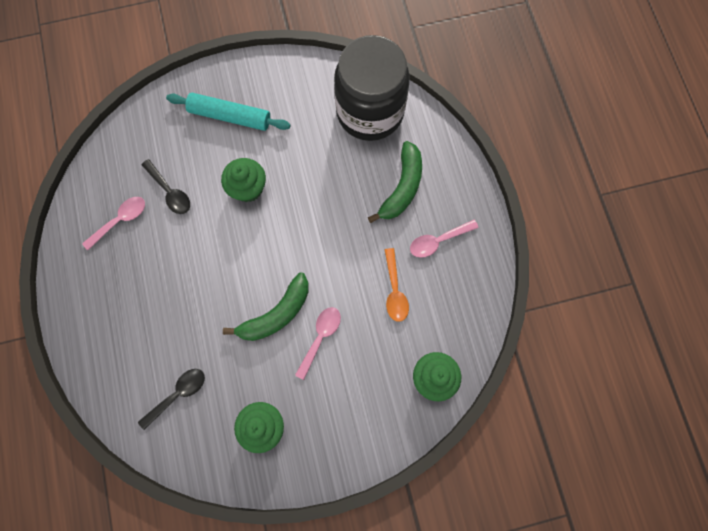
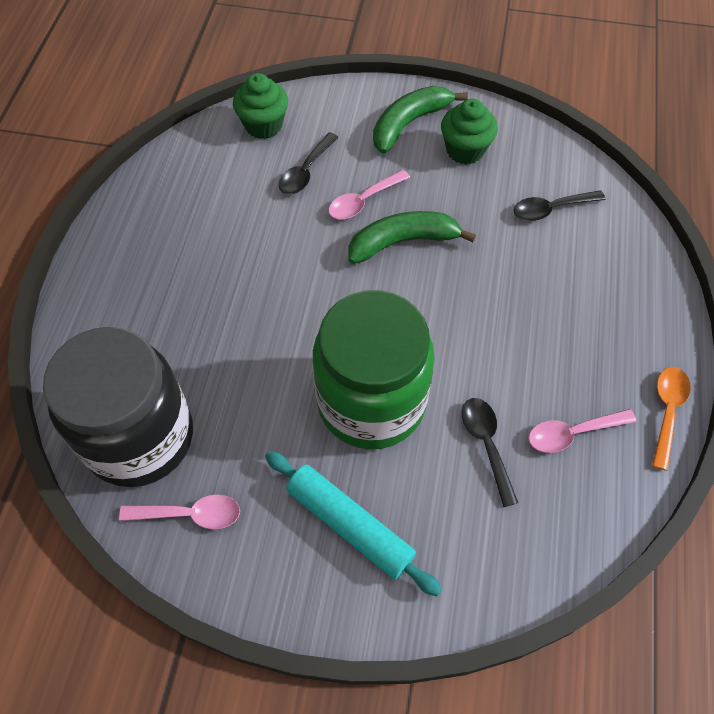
camera: 155 degrees left, 15 degrees down
green cupcake [221,158,266,202] -> green jar [313,290,435,449]
green banana [368,141,422,223] -> green banana moved to [373,86,468,154]
orange spoon [385,248,409,322] -> orange spoon moved to [652,367,691,471]
pink spoon [410,220,479,258] -> pink spoon moved to [119,495,240,529]
none -> black spoon [279,132,338,194]

